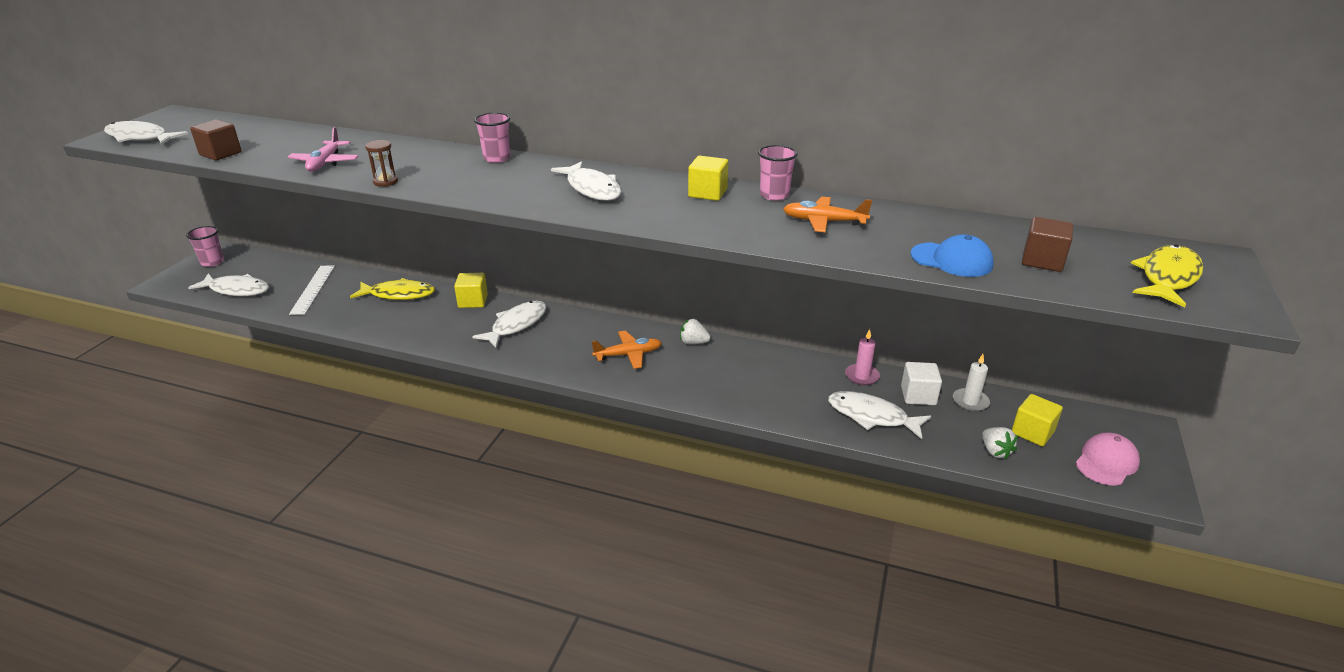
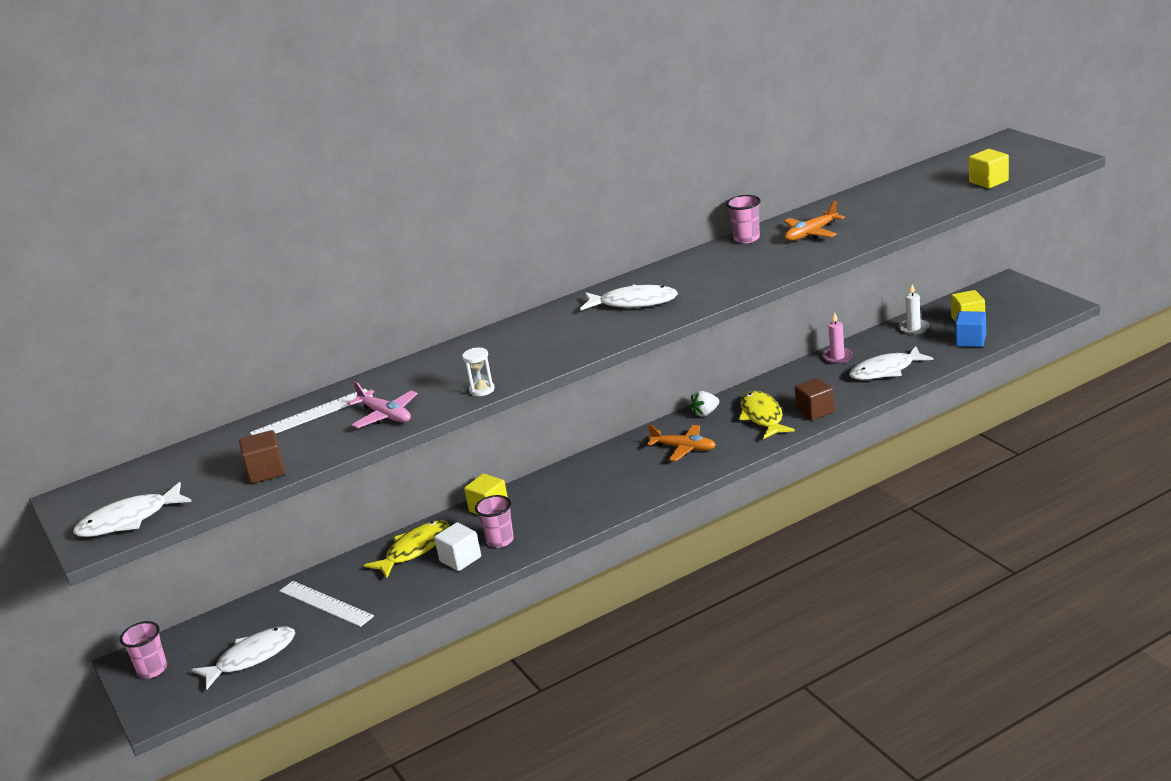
camera: 45 degrees left, 5 degrees down
brown hourglass [365,140,398,187] -> white hourglass [462,348,495,396]
white fish [472,301,546,348] -> none
pink cup [474,112,510,163] -> pink cup moved to [475,495,514,548]
orange plane [592,330,661,369] -> orange plane turned 90 degrees clockwise [647,425,716,461]
yellow cube [688,156,728,201] -> yellow cube moved to [969,149,1009,188]
white cube [901,362,942,405] -> white cube moved to [434,522,481,571]
blue cap [911,234,994,277] -> none
white strawberry [982,427,1018,459] -> blue cube [955,311,986,347]
brown cube [1022,217,1073,272] -> brown cube moved to [795,378,835,420]
pink cap [1076,432,1140,486] -> none
yellow fish [1131,245,1203,307] -> yellow fish moved to [739,391,795,439]
none -> white ruler [250,389,373,435]

